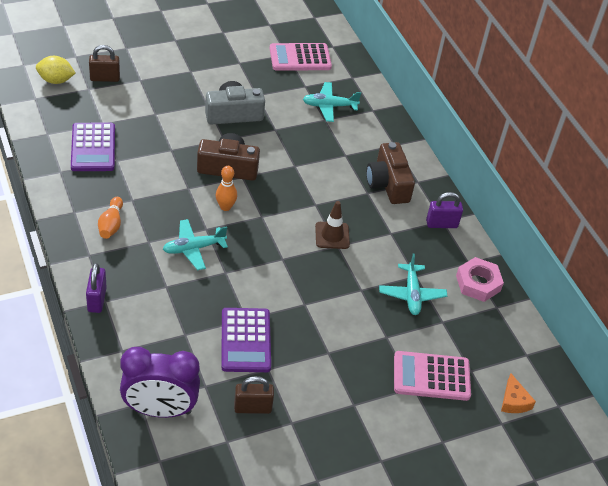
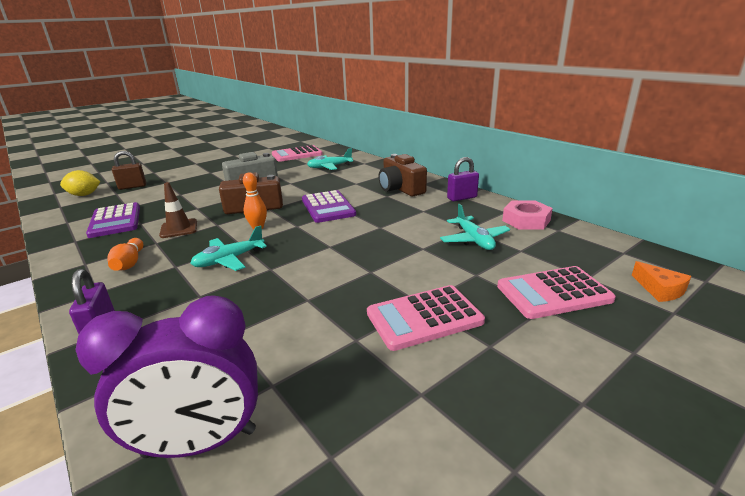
camera: 10 degrees left, 20 degrees down
purple calculator [221,308,271,372] -> purple calculator moved to [302,190,356,223]
brown padlock [234,376,274,414] -> none
brown traffic cone [315,201,350,249] -> brown traffic cone moved to [159,182,197,238]
none -> pink calculator [367,285,485,351]

